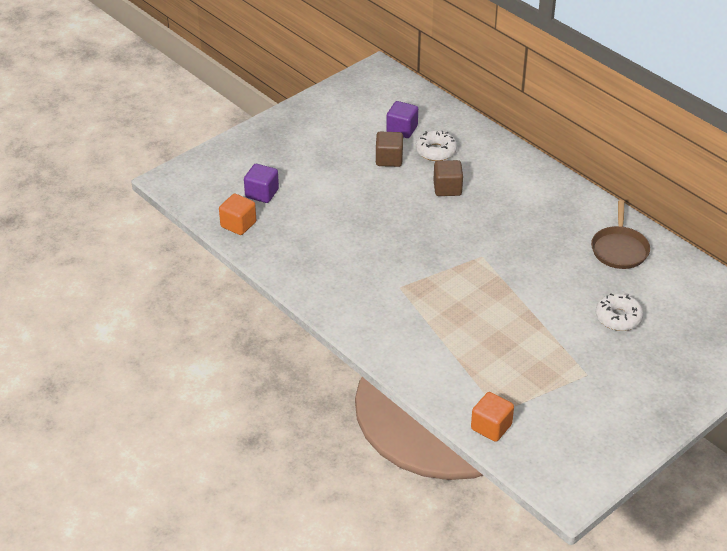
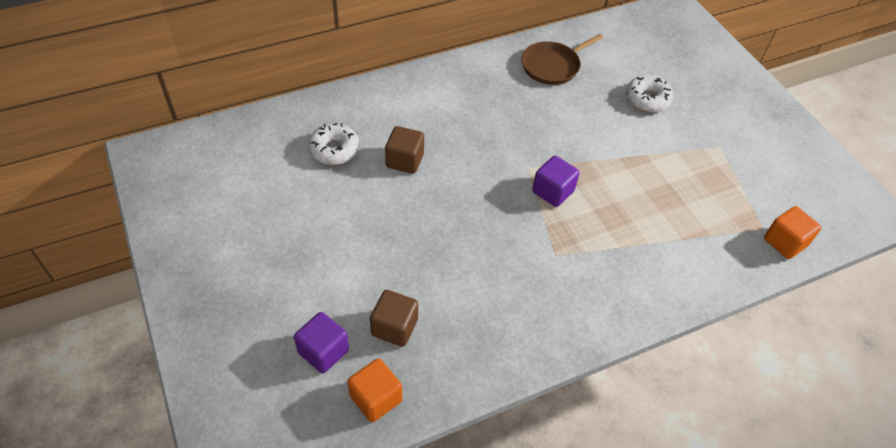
camera: 75 degrees left, 10 degrees up
brown cube [376,132,403,167] -> brown cube moved to [370,290,418,347]
purple cube [386,101,418,138] -> purple cube moved to [532,156,580,207]
brown pan [591,200,650,269] -> brown pan turned 120 degrees clockwise [521,34,604,85]

